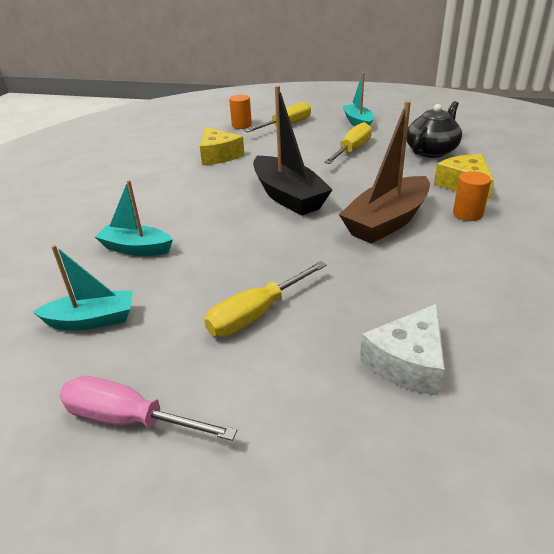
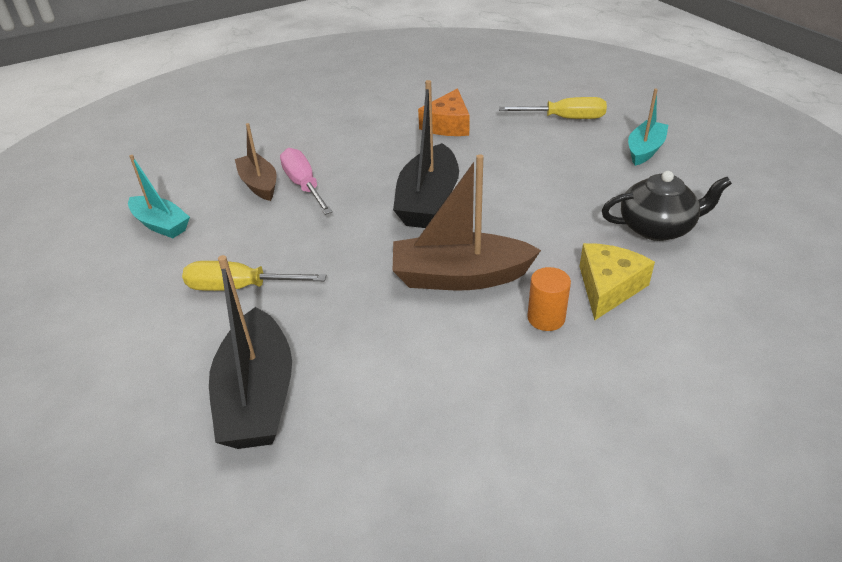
camera: 45 degrees right, 5 degrees up
pink screwdriver [59,376,237,441] -> pink screwdriver moved to [280,148,333,215]
turquoise boat [95,180,173,256] -> brown boat [235,123,277,201]
yellow cheese [200,127,244,165] -> orange cheese [418,88,470,136]
orange cylinder [229,95,252,129] -> none
yellow screwdriver [324,122,372,164] -> none
white cheese [360,304,445,396] -> black boat [209,255,292,449]

